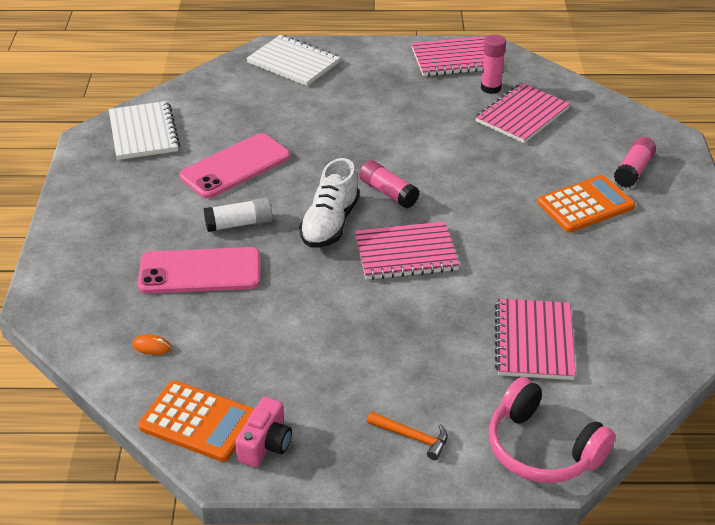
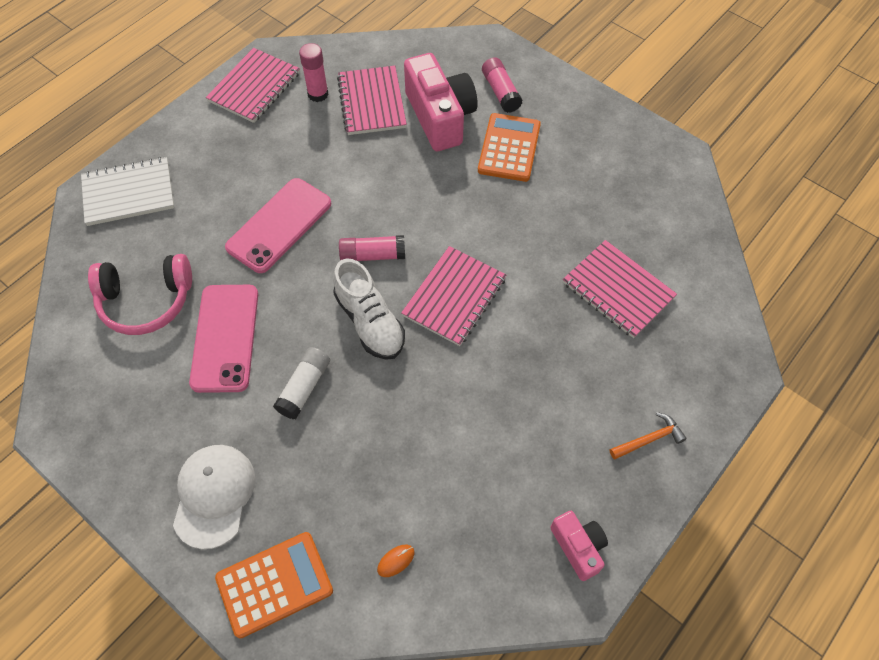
camera: 50 degrees left, 20 degrees up
white notebook [109,101,180,160] -> none
pink phone [138,247,260,294] -> pink phone moved to [225,178,331,273]
orange calculator [138,380,254,462] -> orange calculator moved to [215,532,333,638]
pink headphones [489,377,615,483] -> pink headphones moved to [88,254,192,335]
none -> white cap [173,445,255,549]
none -> pink camera [404,53,477,151]

